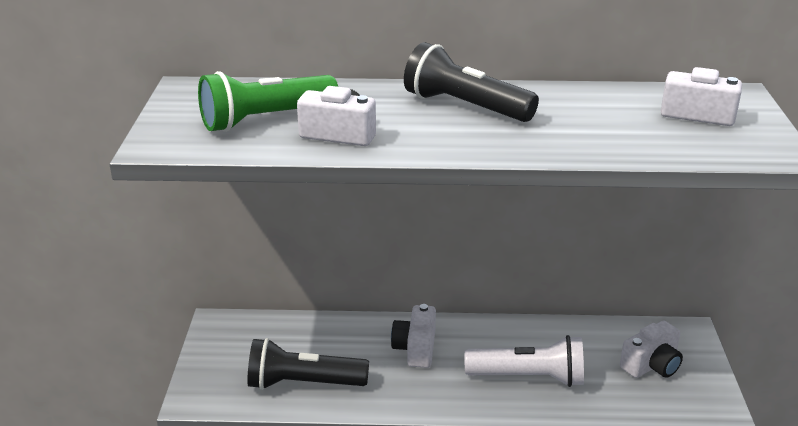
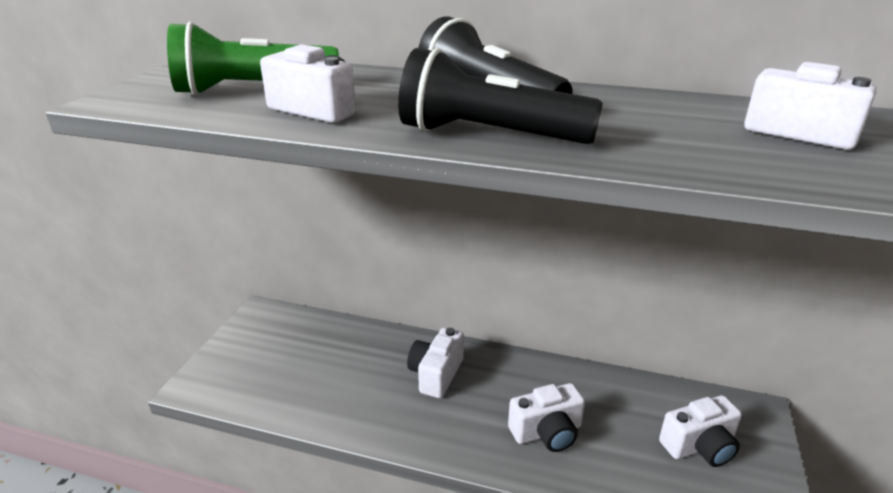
camera: 15 degrees right, 0 degrees up
black flashlight [247,338,369,390] -> black flashlight moved to [398,48,603,144]
white flashlight [464,335,584,387] -> white camera [508,383,585,452]

